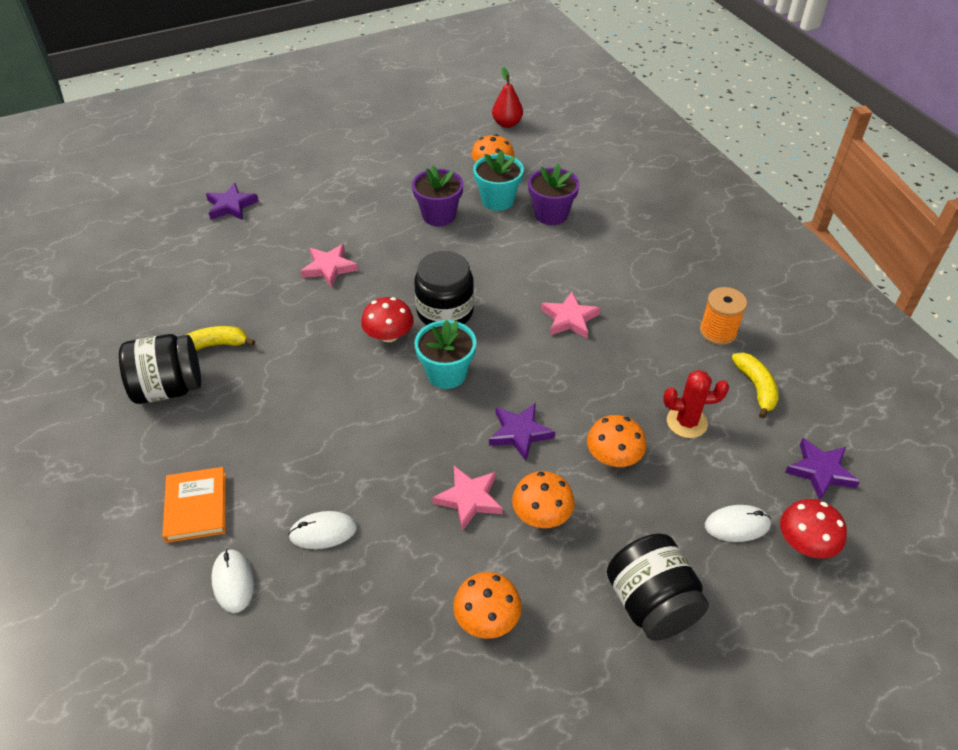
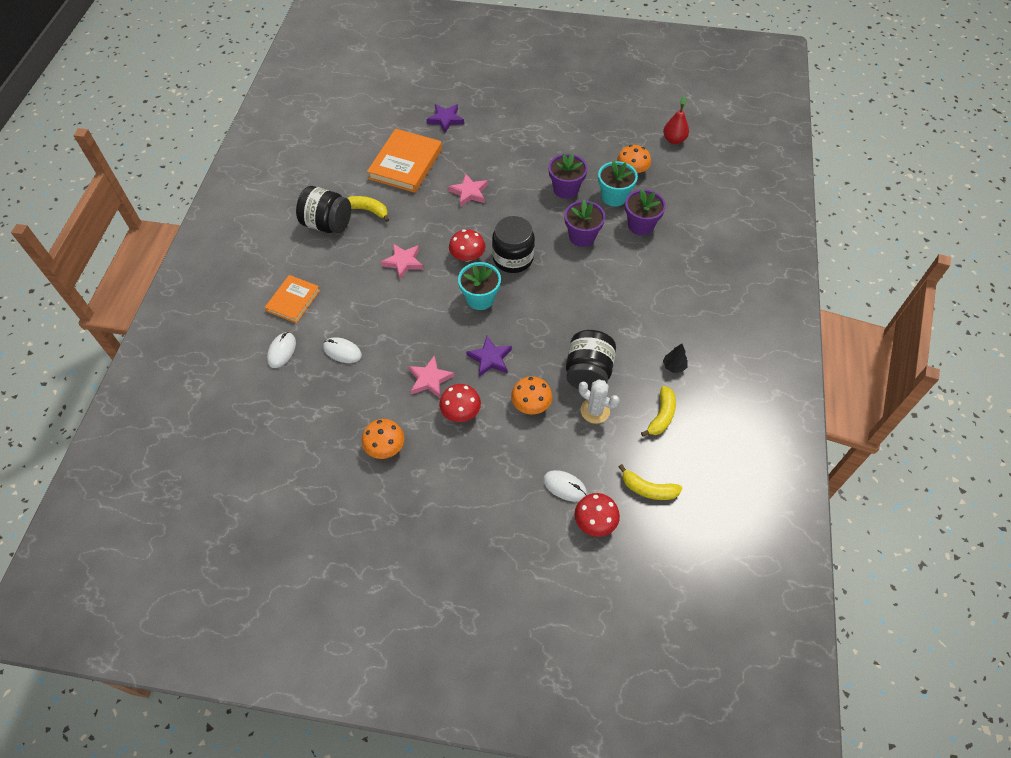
camera: 35 degrees right, 10 degrees up
orange mushroom [512,471,575,528] -> red mushroom [439,384,481,422]
pink star [541,292,601,338] -> pink star moved to [381,244,423,279]
black jar [607,534,709,641] -> black jar moved to [566,330,616,391]
red cactus [663,370,729,438] -> white cactus [579,379,619,424]
orange spool [700,287,747,345] -> black tree [663,344,687,373]
purple star [785,438,860,500] -> yellow banana [619,464,683,500]
none -> orange book [367,129,442,193]
none -> purple flower pot [565,200,605,247]

